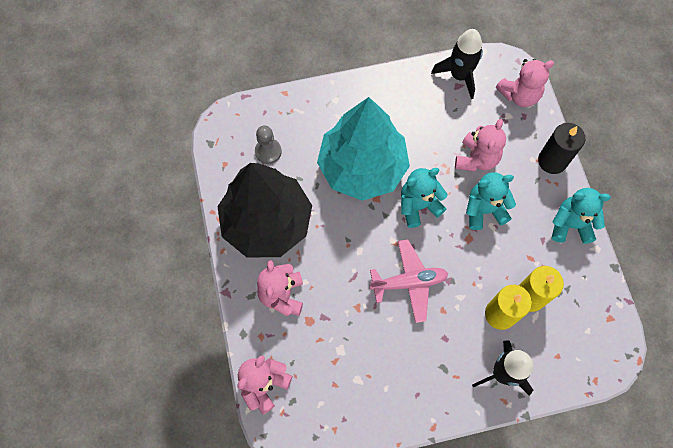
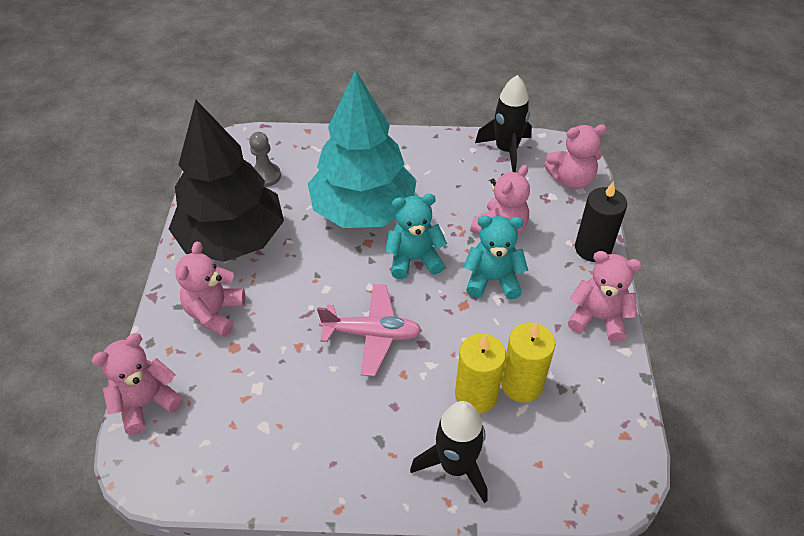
camera: 15 degrees right, 20 degrees down
turquoise teddy bear [552,188,611,244] -> pink teddy bear [568,251,642,342]

